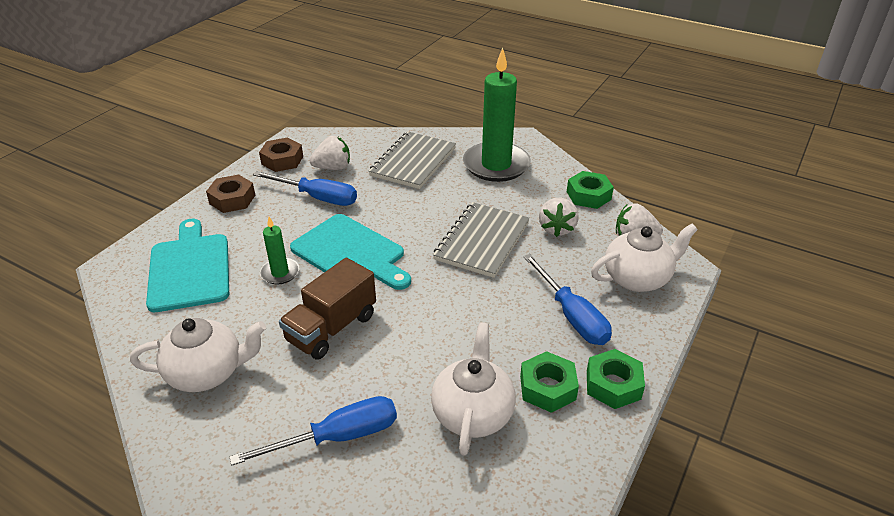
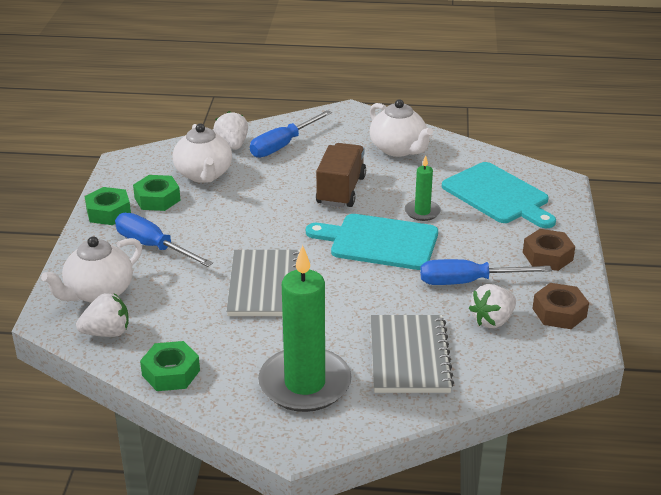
camera: 155 degrees right, 5 degrees down
white teapot [130,318,266,392] -> white teapot turned 90 degrees counterclockwise [370,99,433,157]
white strawberry [539,198,579,237] -> white strawberry moved to [213,111,248,150]

